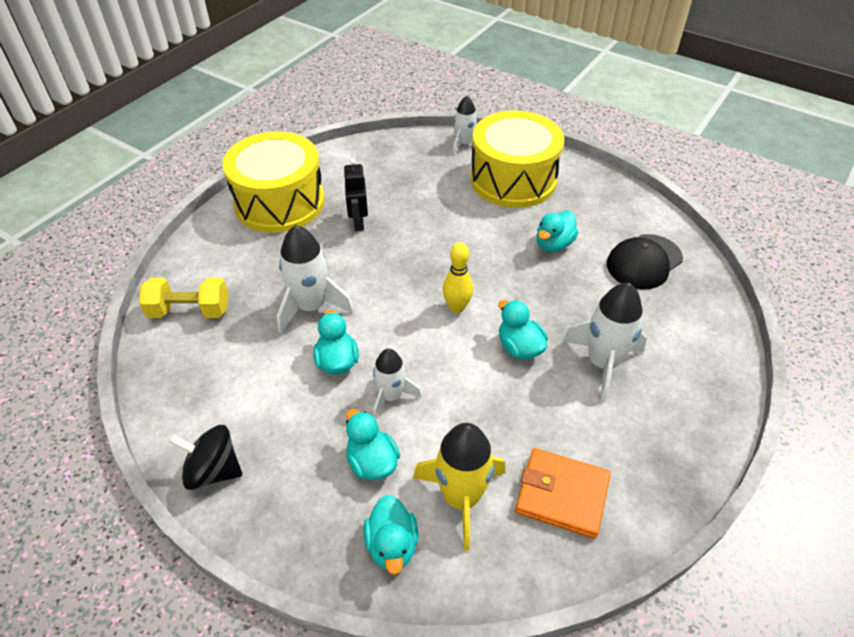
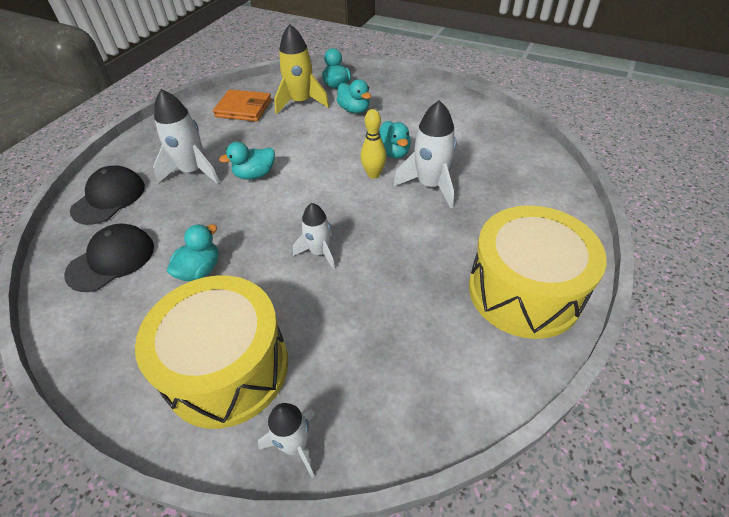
camera: 175 degrees right, 0 degrees up
yellow dumbbell [139,278,228,318] -> none
black spinning top [168,425,242,490] -> none
black robot [343,159,368,231] -> none
white rocket [373,349,422,419] -> white rocket moved to [293,203,335,269]
yellow bowling pin [442,242,473,313] -> yellow bowling pin moved to [360,109,387,179]
turquoise duck [499,300,548,359] -> turquoise duck turned 105 degrees clockwise [219,142,275,180]
none -> black cap [70,166,145,225]

